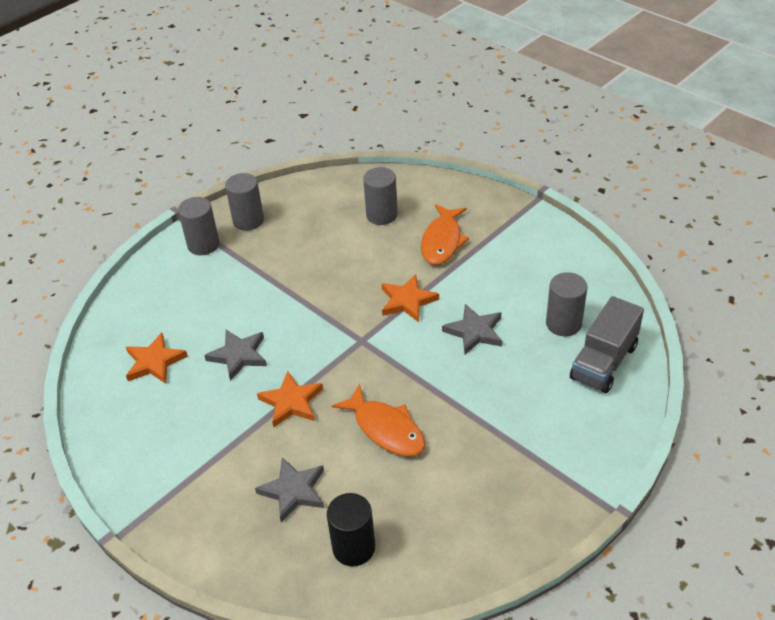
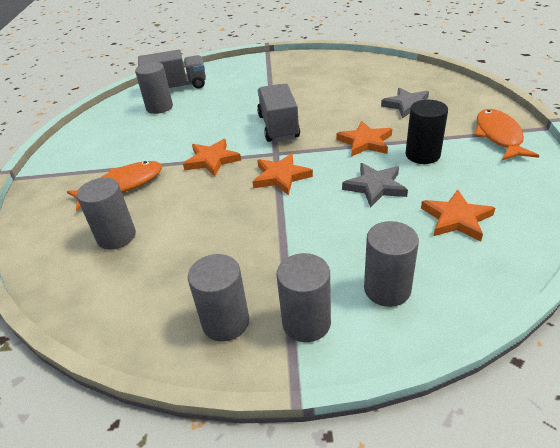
camera: 135 degrees left, 5 degrees down
black cylinder [327,493,375,566] -> black cylinder moved to [405,100,448,164]
orange fish [332,384,425,456] -> orange fish moved to [474,109,539,160]
grey star [442,304,502,354] -> none
none -> orange star [252,153,313,195]
none -> grey truck [257,84,300,142]
none -> grey cylinder [364,221,419,307]

